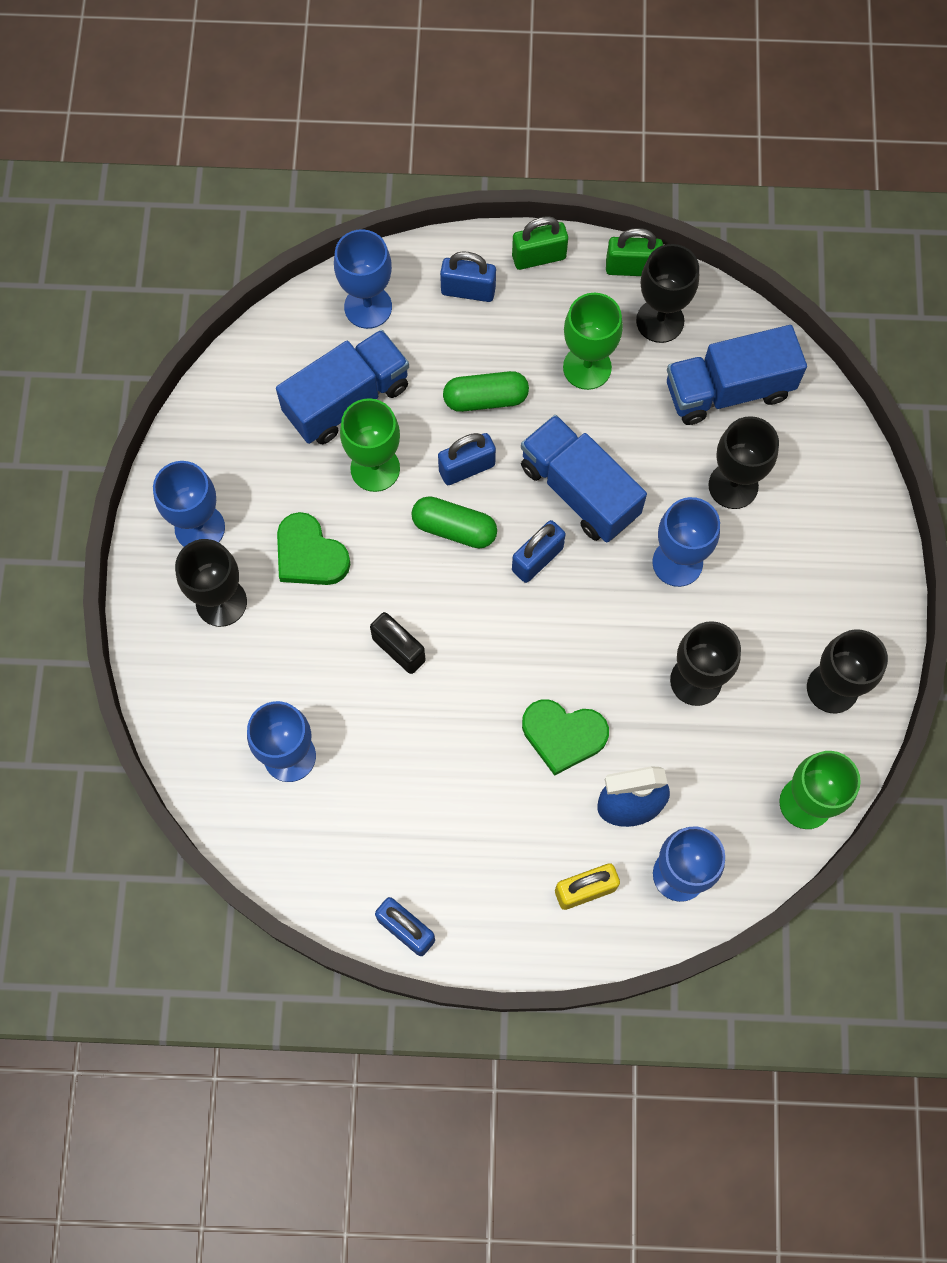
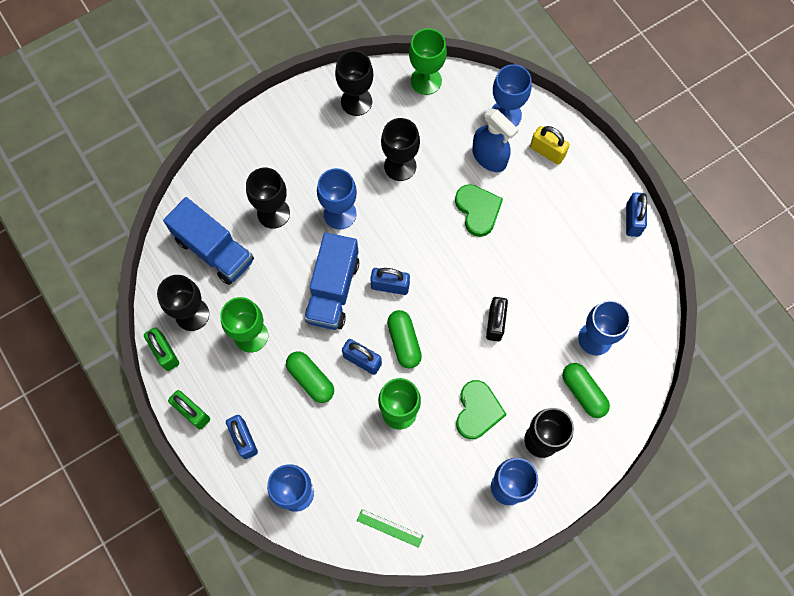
camera: 125 degrees left, 0 degrees up
blue truck [276,330,409,444] -> none
none -> green ruler [357,509,423,548]
none -> green capsule [562,363,610,418]

